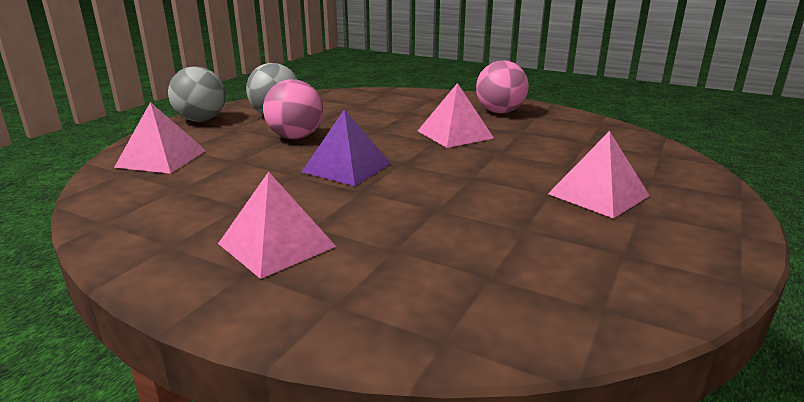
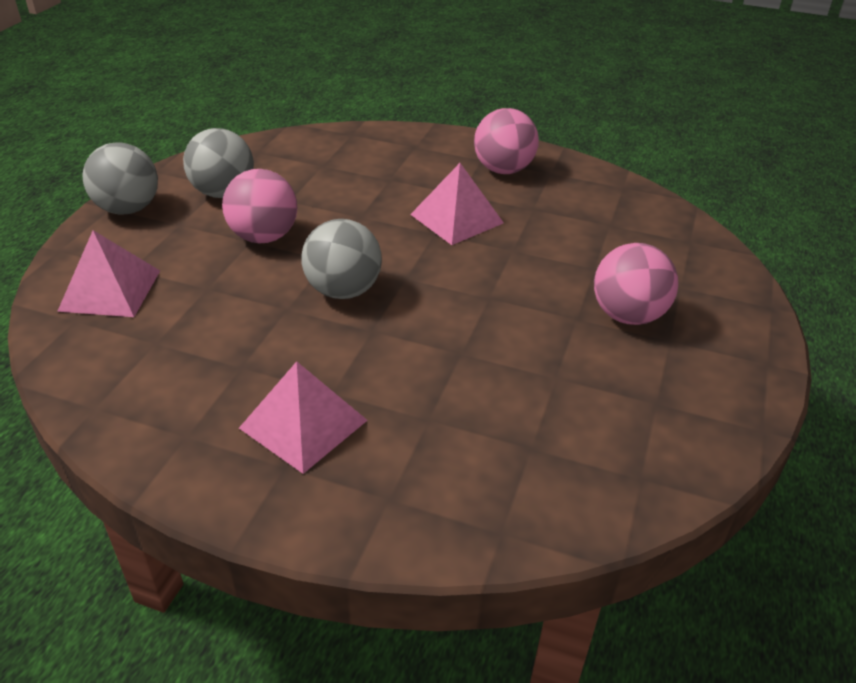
camera: 10 degrees left, 15 degrees up
purple pyramid [302,109,391,186] -> grey ball [301,219,382,299]
pink pyramid [548,131,650,219] -> pink ball [594,243,678,325]

